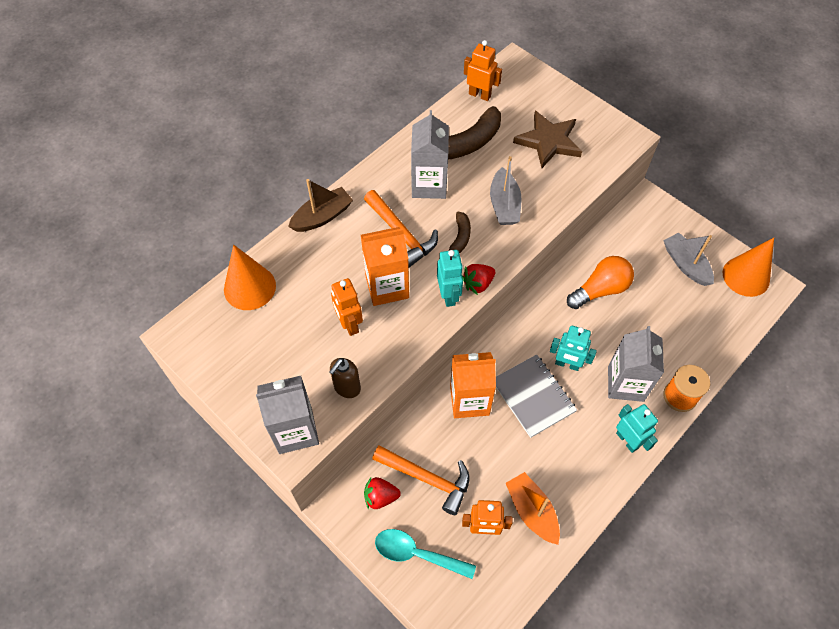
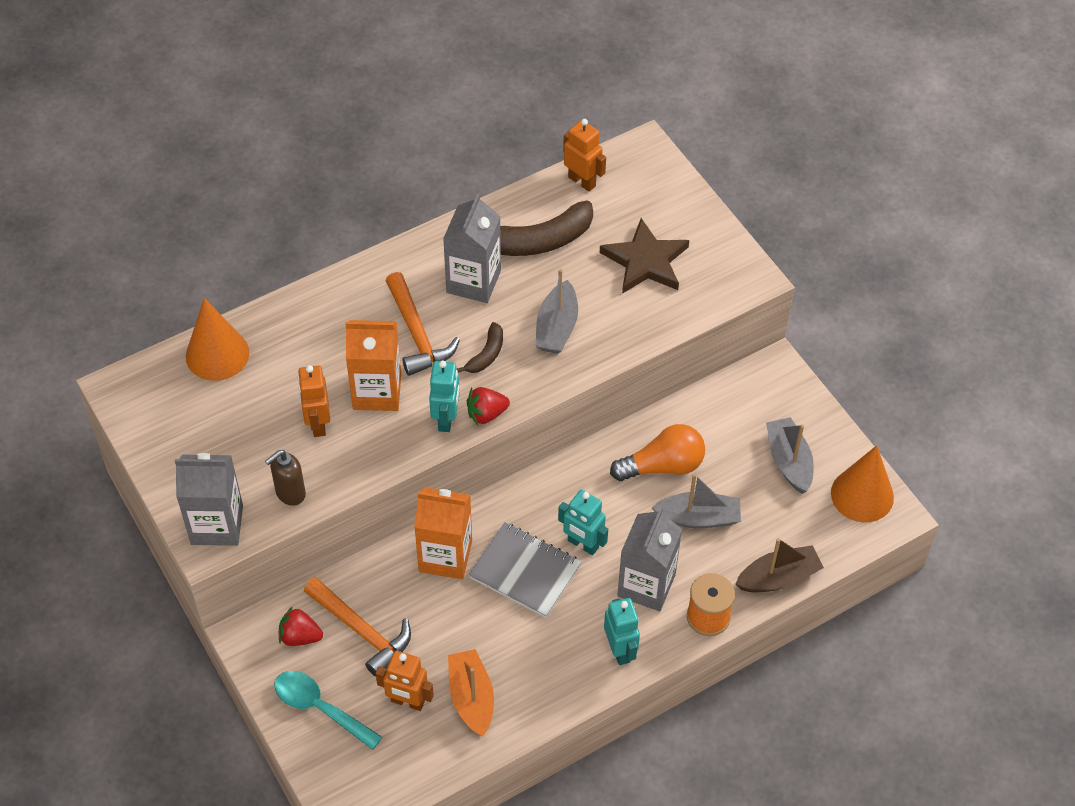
camera: 15 degrees right, 5 degrees down
brown boat [288,179,353,232] -> brown boat moved to [735,538,824,592]
grey notebook [496,354,577,438] -> grey notebook turned 45 degrees counterclockwise [468,522,581,618]
none -> grey boat [652,473,741,528]

